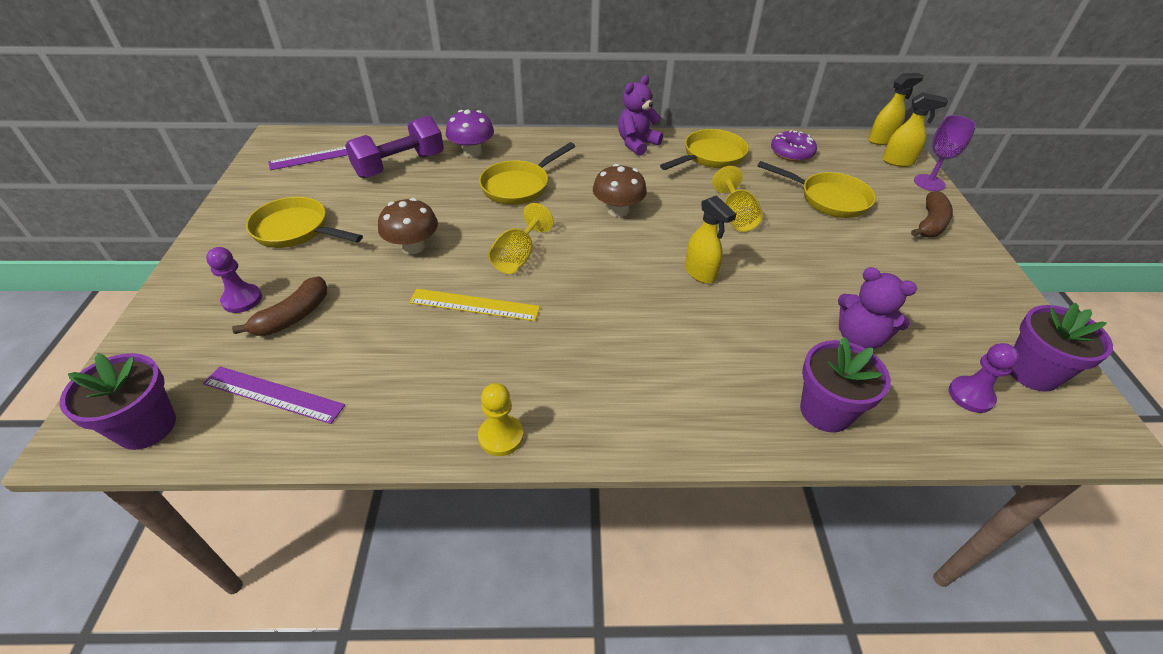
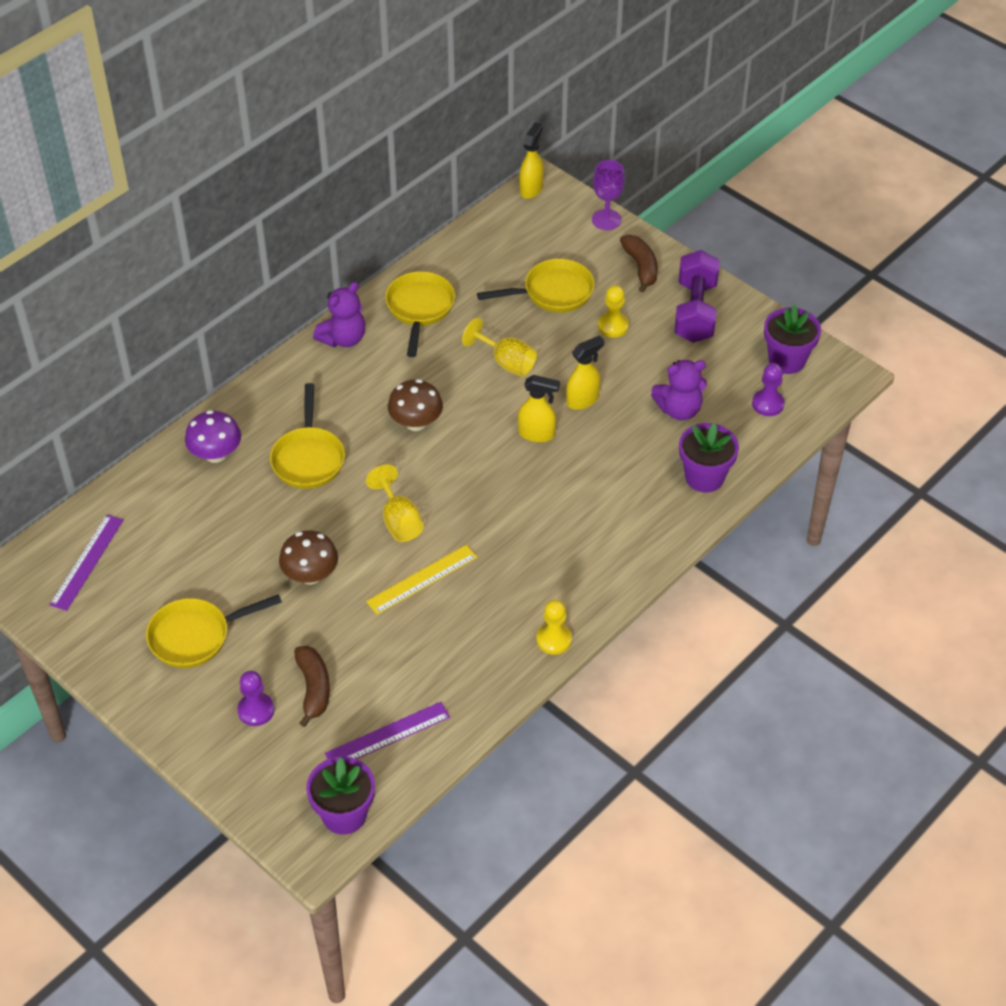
camera: 45 degrees left, 5 degrees up
purple dumbbell [345,116,444,178] -> purple dumbbell moved to [674,250,720,343]
purple teddy bear [618,75,663,156] -> purple teddy bear turned 135 degrees counterclockwise [313,282,365,347]
purple donut [771,130,817,162] -> none
yellow spray bottle [883,92,948,167] -> yellow spray bottle moved to [566,336,604,410]
none -> yellow pawn [598,285,629,338]

